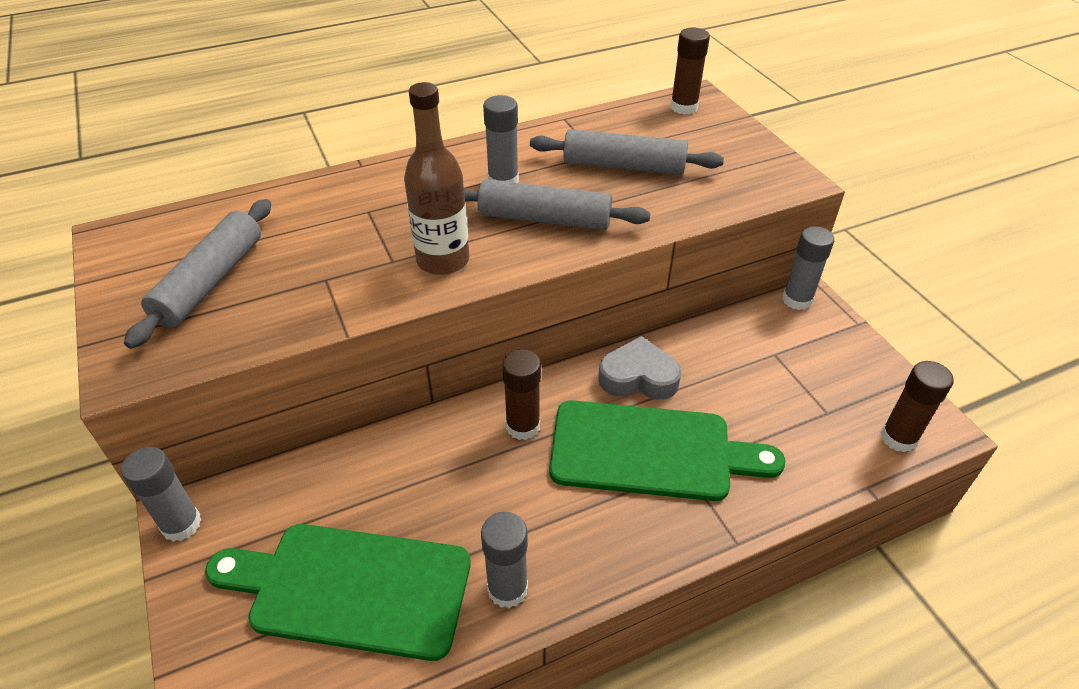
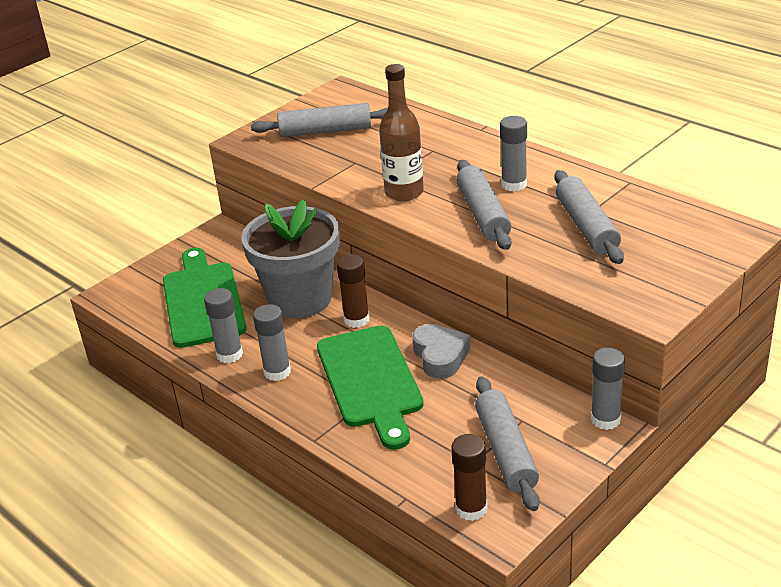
camera: 70 degrees right, 10 degrees down
grey glue stick [121,447,201,542] -> grey glue stick moved to [253,304,291,381]
brown glue stick [670,28,710,115] -> none
none -> grey flower pot [241,199,340,318]
none -> grey rolling pin [475,376,539,511]

